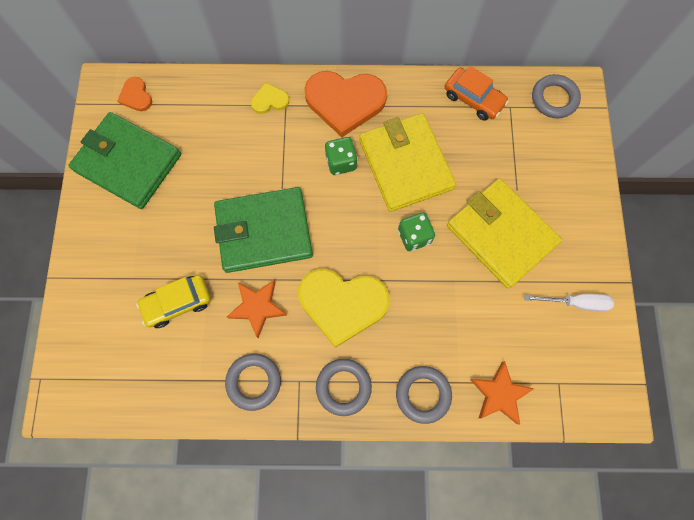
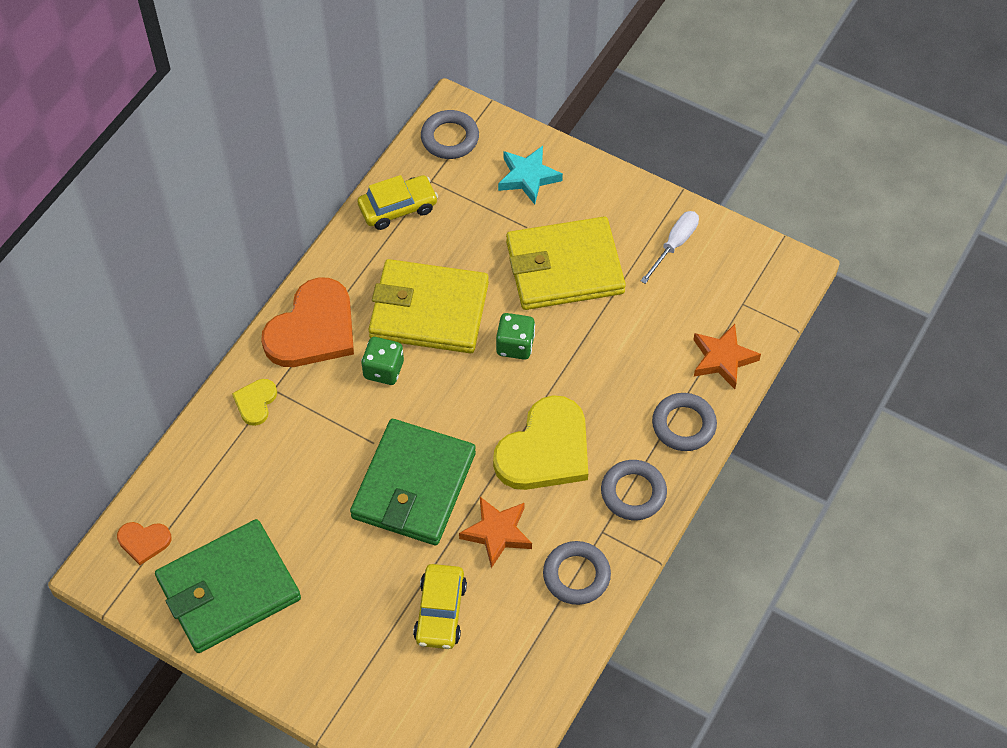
camera: 60 degrees left, 15 degrees down
orange car [445,66,509,121] -> yellow car [357,175,438,230]
none -> turquoise star [498,146,563,204]

